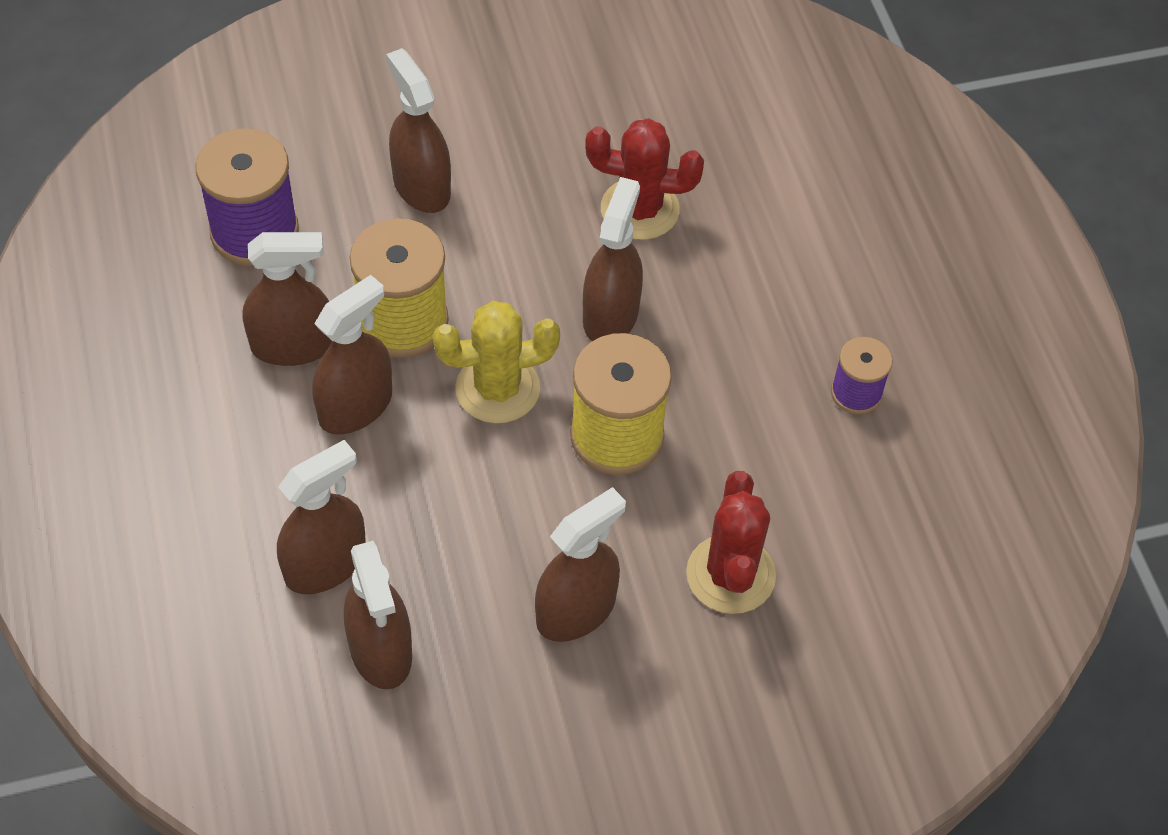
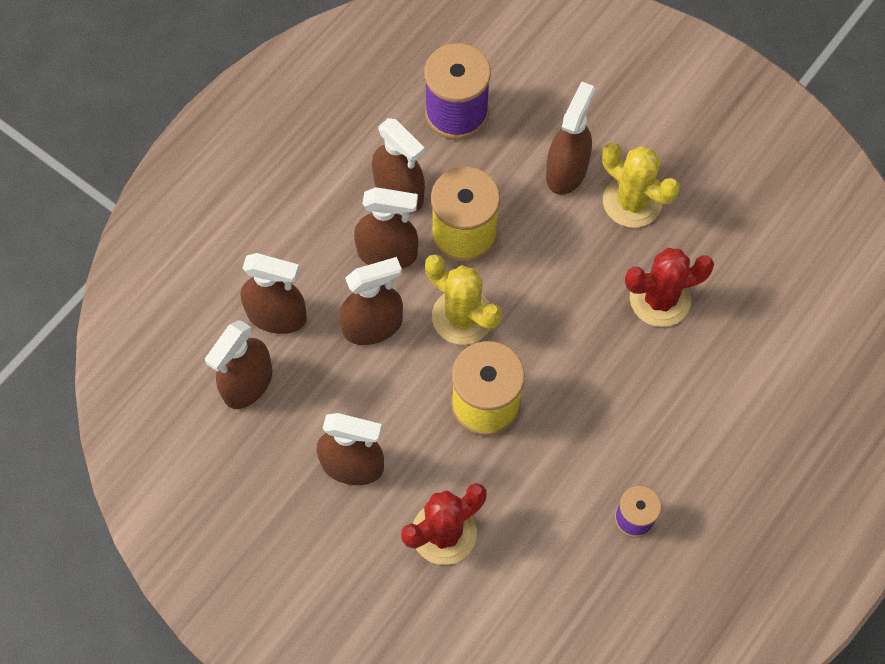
camera: 55 degrees right, 10 degrees up
brown spray bottle [583,177,643,341] -> brown spray bottle moved to [339,257,403,345]
red cactus [585,118,704,240] -> red cactus turned 75 degrees counterclockwise [625,248,714,327]
none -> yellow cactus [602,143,680,228]

